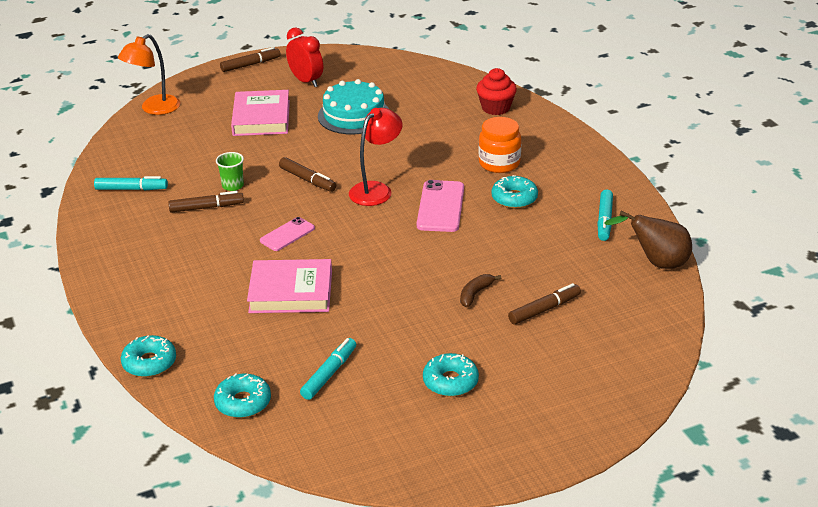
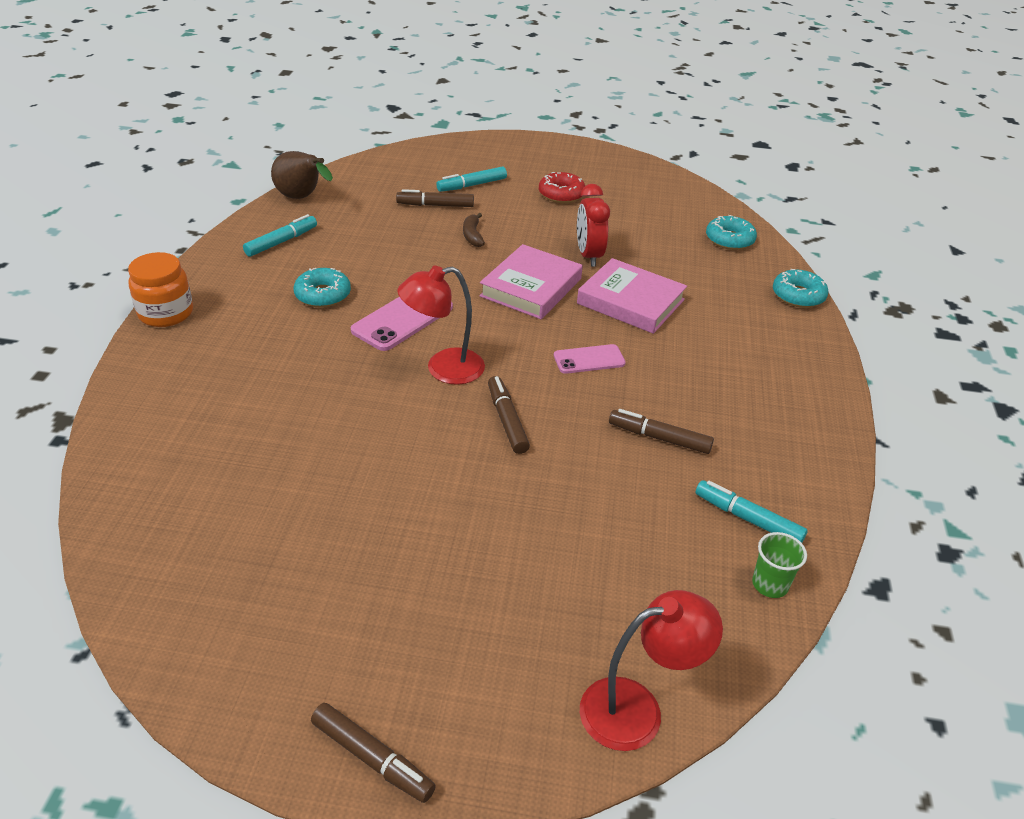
camera: 150 degrees left, 5 degrees up
orange lamp [118,34,180,115] -> red lamp [580,590,723,751]
green cup [216,152,244,191] -> green cup moved to [752,532,807,598]
brown marker [220,47,280,72] -> brown marker turned 150 degrees counterclockwise [311,703,436,803]
pink book [231,90,290,136] -> pink book moved to [479,244,583,319]
red clock [286,27,323,87] -> red clock moved to [577,184,610,267]
turquoise marker [300,338,356,400] -> turquoise marker moved to [436,166,507,192]
turquoise cake [318,79,389,134] -> none
turquoise donut [423,353,479,397] -> red donut [539,172,585,203]
brown banana [460,274,501,307] -> brown banana turned 105 degrees clockwise [463,213,485,247]
red cupcake [476,68,517,115] -> none
orange jar [479,117,521,173] -> orange jar moved to [128,252,193,327]

